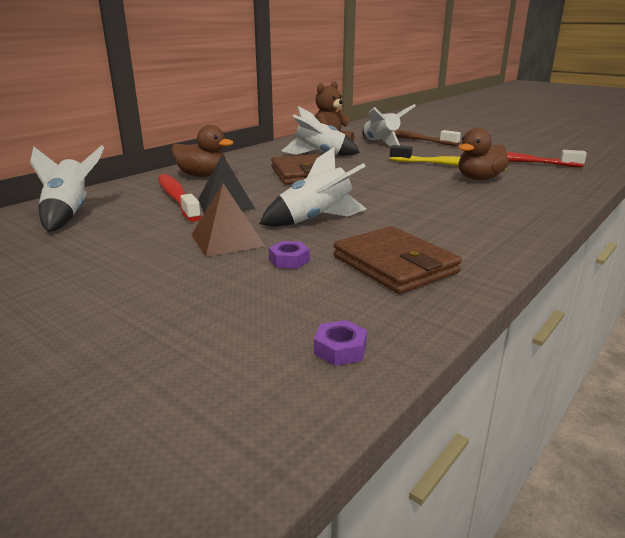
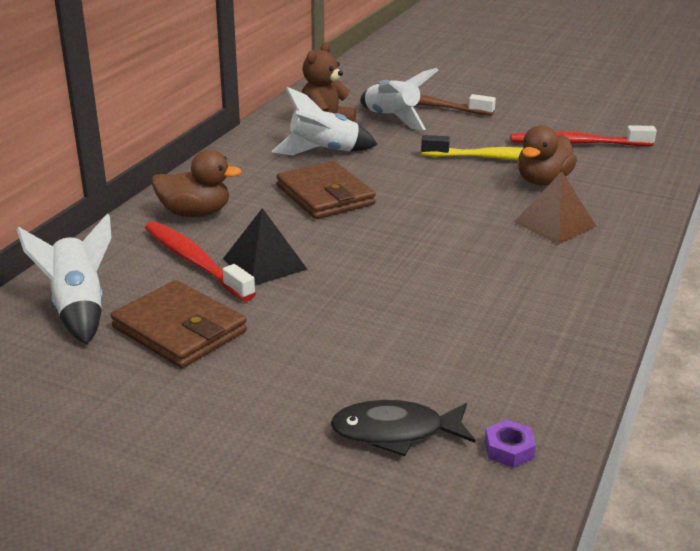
camera: 15 degrees left, 5 degrees up
brown pyramid [192,184,265,257] -> brown pyramid moved to [514,172,597,244]
white rocket [259,147,366,227] -> none
purple nut [269,241,310,269] -> none
brown wallet [333,226,462,294] -> brown wallet moved to [111,280,247,368]
none -> black fish [330,400,475,456]

